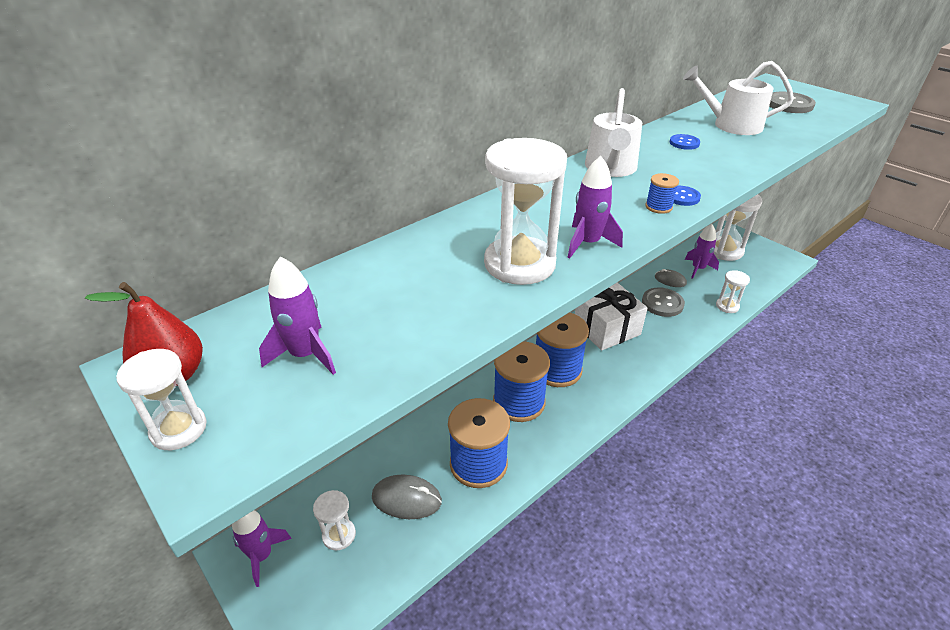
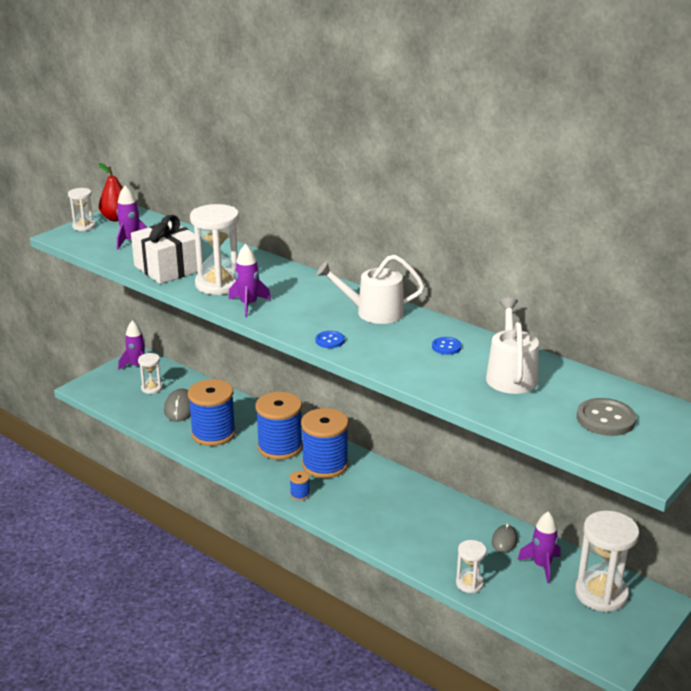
camera: 80 degrees right, 10 degrees down
white gift [575,283,648,351] -> white gift moved to [131,215,197,284]
grey button [642,287,685,317] -> none
blue spool [645,173,679,214] -> blue spool moved to [290,471,310,501]

